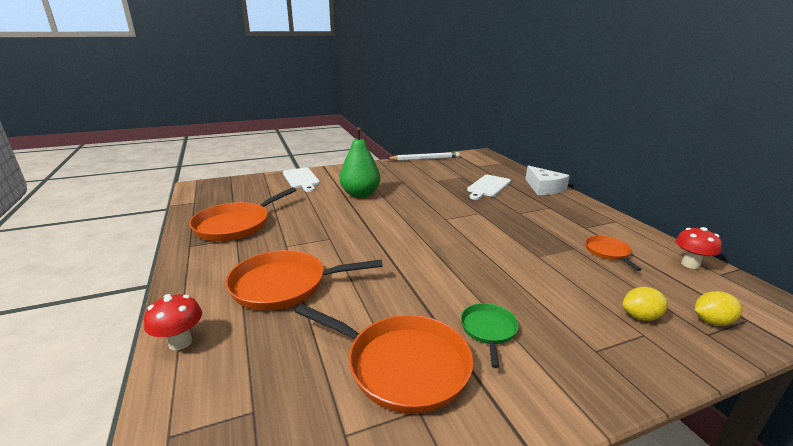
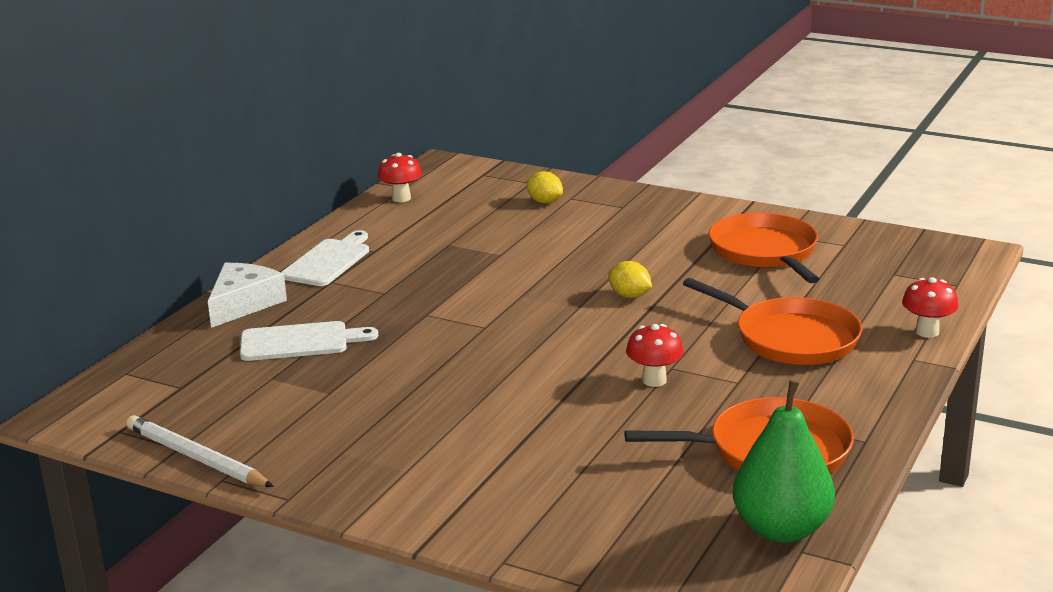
camera: 130 degrees left, 0 degrees up
white cutting board [283,168,320,192] -> white cutting board moved to [281,230,369,286]
green pear [339,127,381,198] -> green pear moved to [733,380,835,543]
green pan [461,303,519,368] -> none
orange pan [585,236,642,271] -> none
yellow lemon [695,291,742,326] -> yellow lemon moved to [608,261,652,298]
none -> red mushroom [626,324,684,387]

